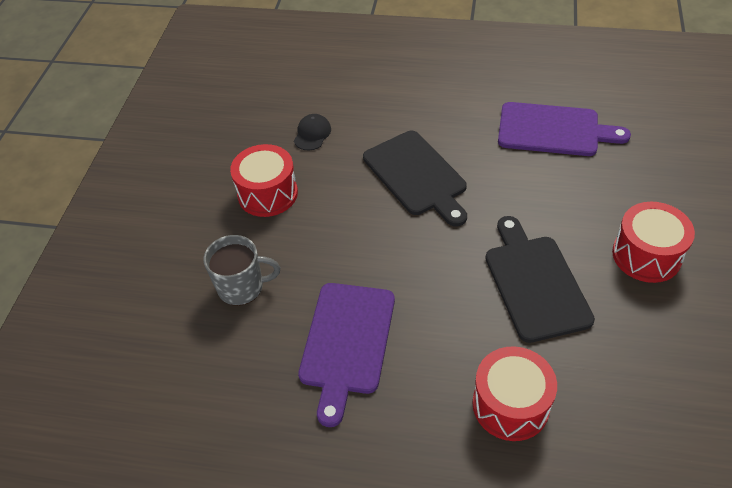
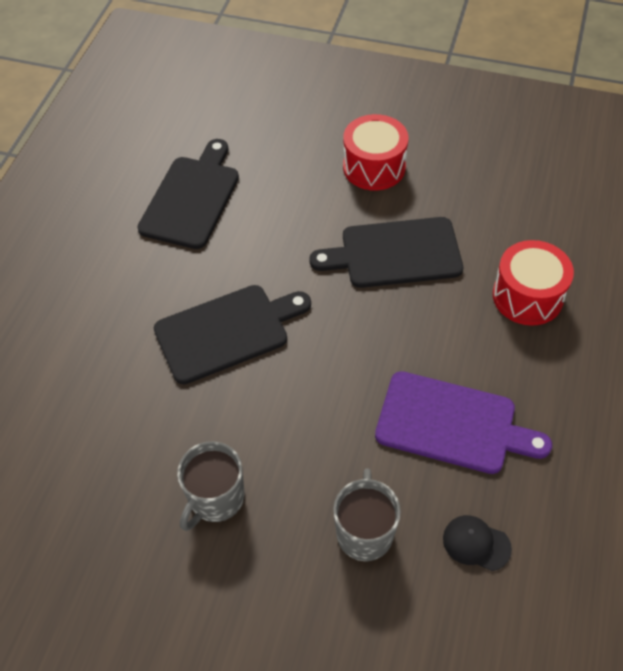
camera: 85 degrees left, 5 degrees up
red drum [230,144,298,217] -> grey mug [177,441,244,531]
black cap [294,114,331,150] -> black cap moved to [443,515,512,571]
purple cutting board [498,102,631,156] -> black cutting board [137,139,239,249]

